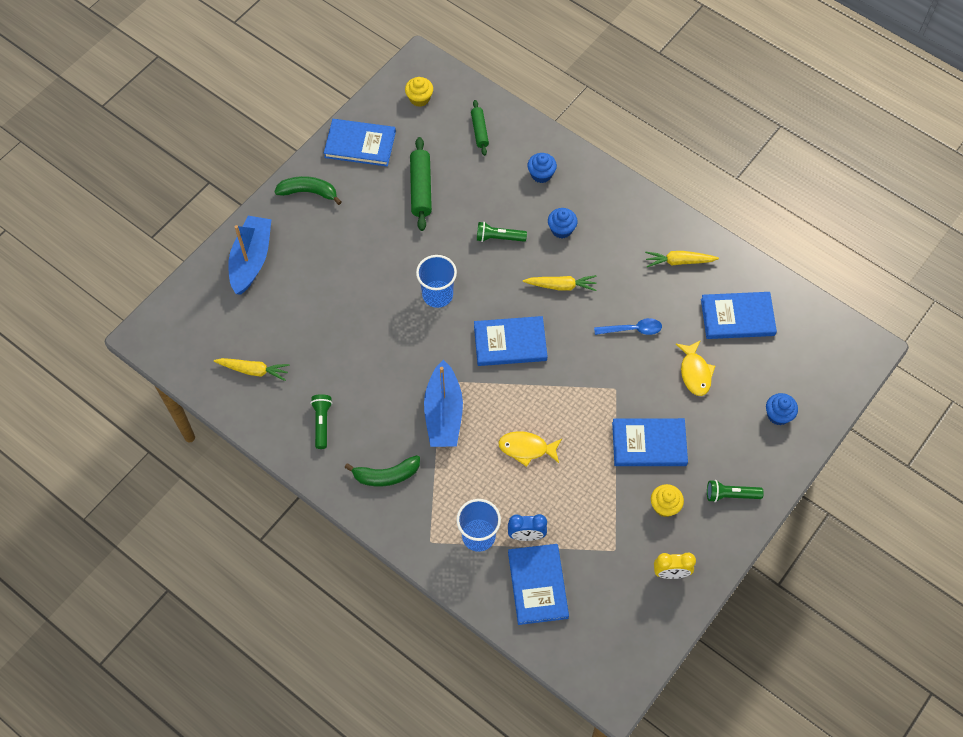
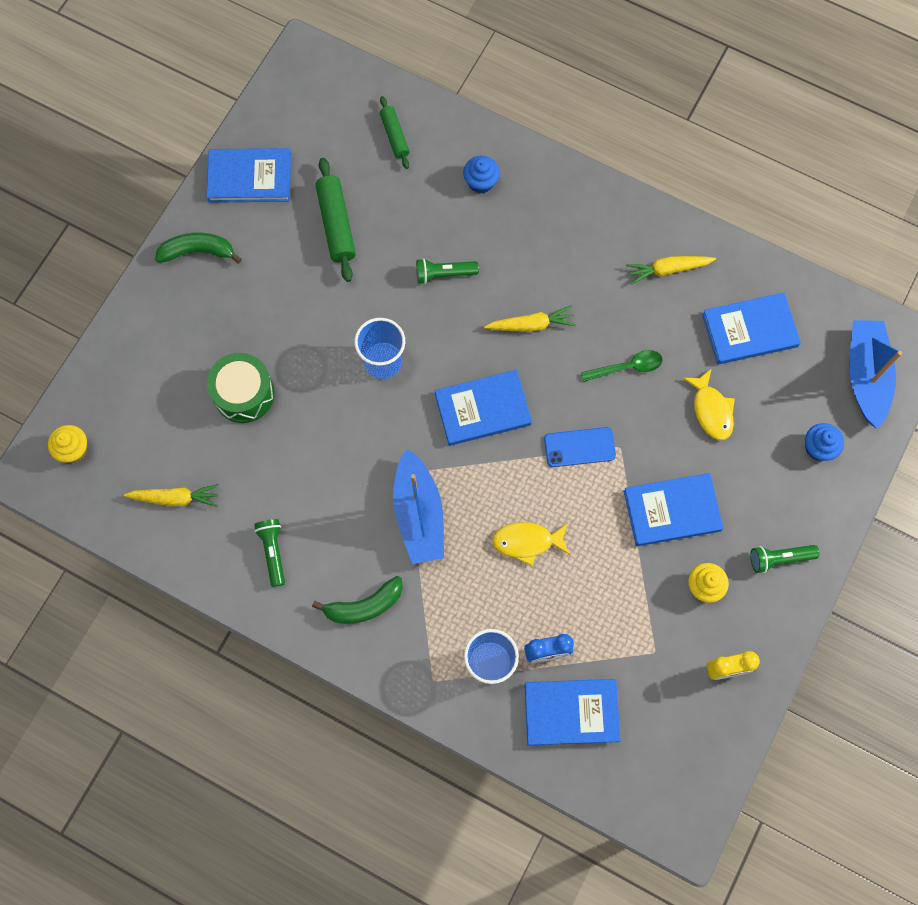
camera: 10 degrees left, 10 degrees up
blue boat [228,216,272,295] -> blue boat moved to [849,320,902,429]
yellow cupcake [405,77,433,107] -> yellow cupcake moved to [48,425,87,462]
blue book [508,544,569,625] -> blue book turned 75 degrees counterclockwise [524,679,621,746]
blue cupcake [548,208,578,238] -> none
blue spoon [594,318,662,335] -> green spoon [581,350,663,382]
none -> green drum [207,353,275,423]
none -> blue phone [544,427,616,467]

